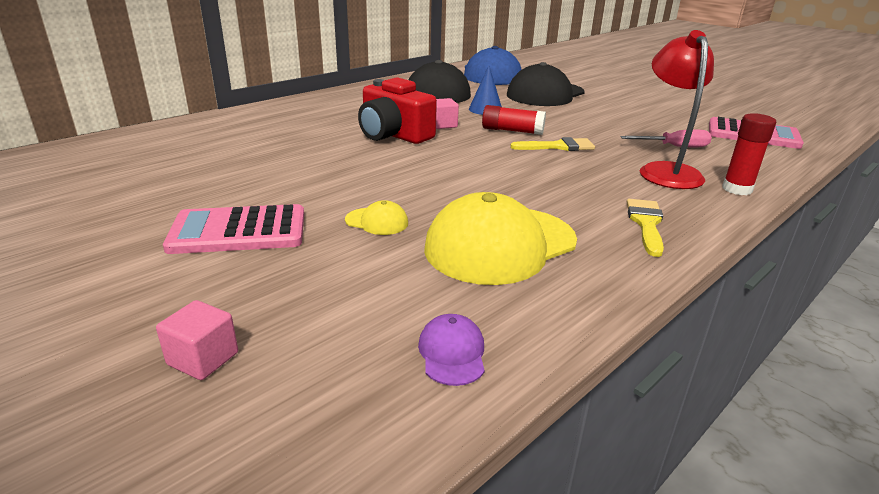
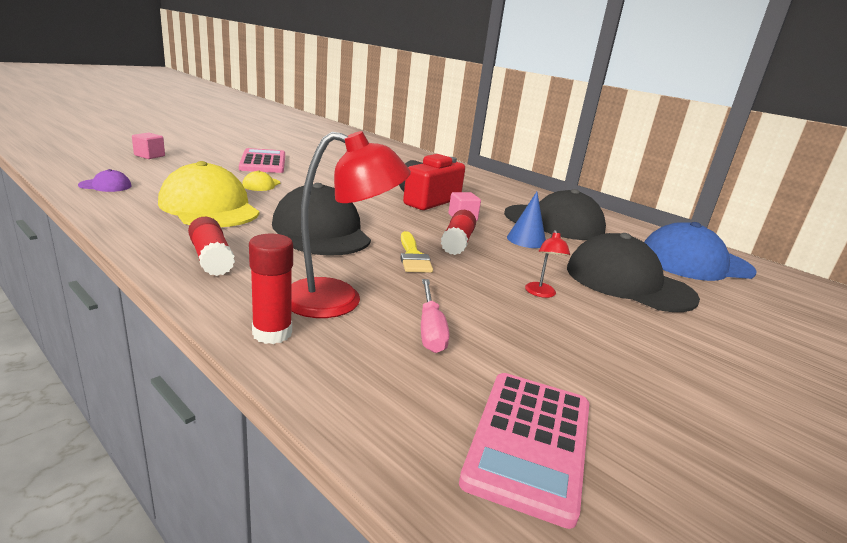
camera: 85 degrees right, 5 degrees down
yellow brush [627,199,664,257] -> red glue stick [188,217,235,276]
none -> black cap [272,183,371,256]
none -> red lamp [525,230,570,298]

